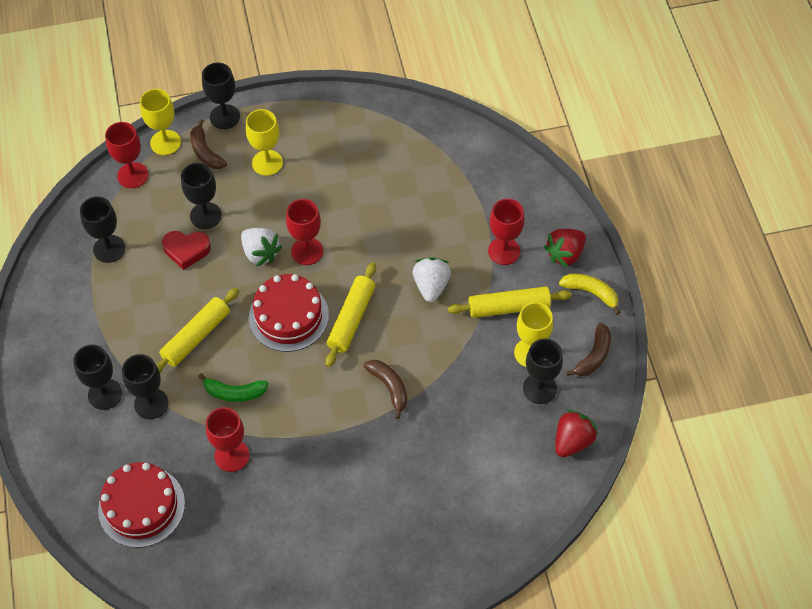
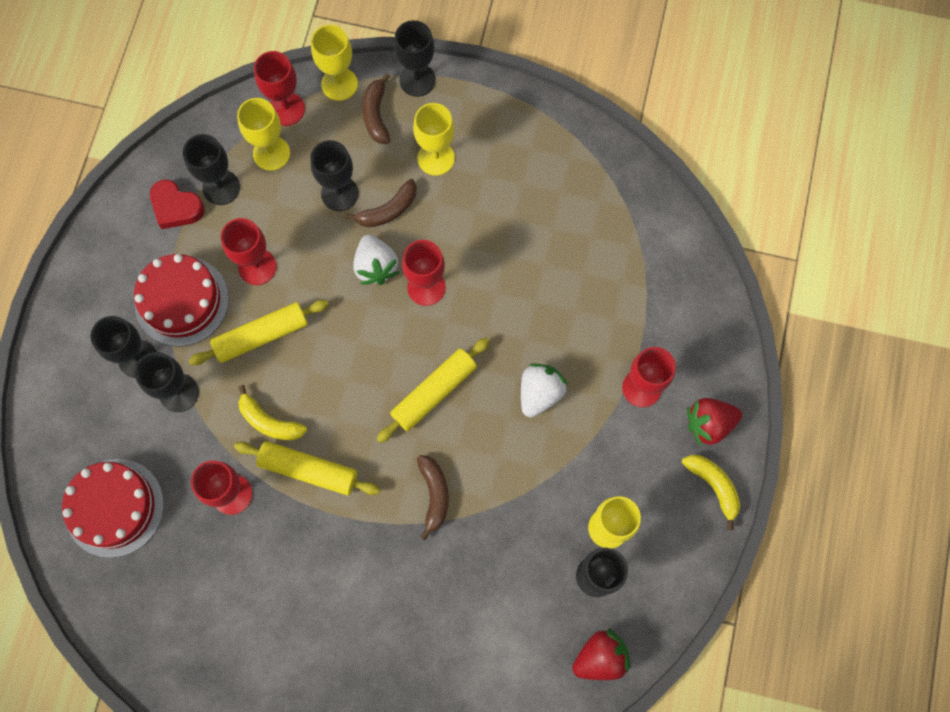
camera: 25 degrees right, 15 degrees up
red heart [162,231,211,270] -> red heart moved to [150,179,205,229]
green banana [198,373,269,402] -> yellow banana [238,385,307,441]
red cake [249,274,329,352] -> red cake moved to [134,254,229,346]
yellow rolling pin [448,286,572,318] -> yellow rolling pin moved to [234,441,380,495]
brown banana [566,323,611,376] -> brown banana moved to [345,179,417,228]
none -> red goblet [221,218,277,285]
none -> yellow goblet [237,98,290,171]

